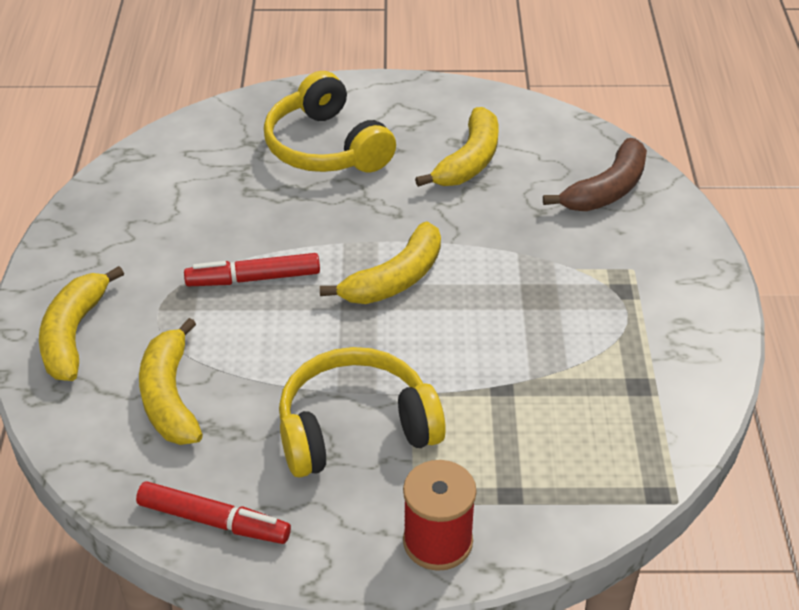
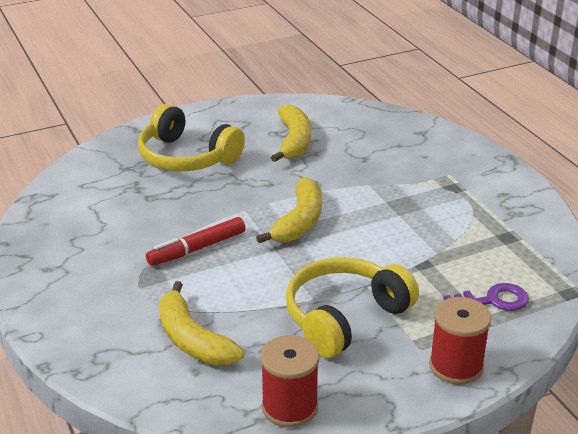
camera: 25 degrees left, 10 degrees down
yellow banana [39,266,124,381] -> none
red marker [136,481,291,544] -> red spool [260,335,319,428]
brown banana [543,138,647,211] -> none
none -> purple key [443,283,529,311]

